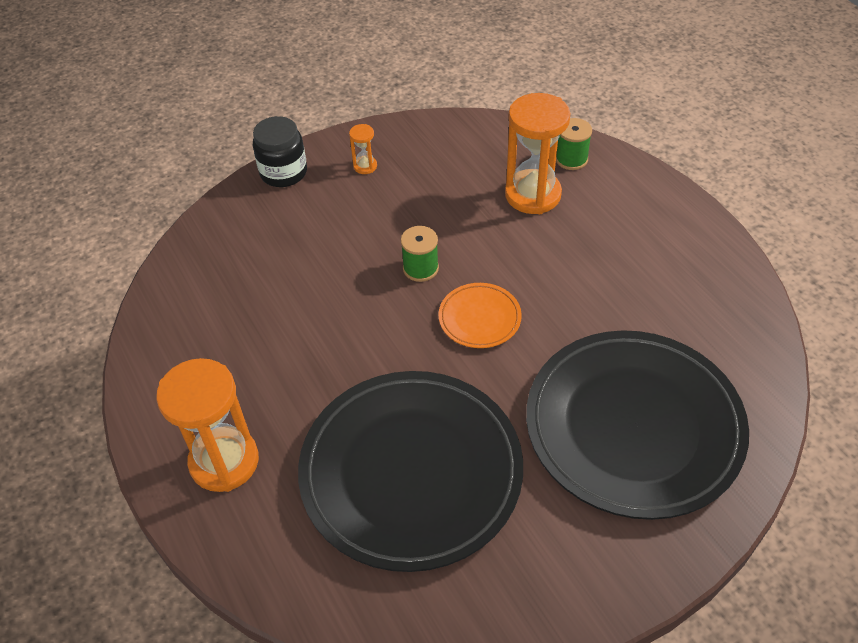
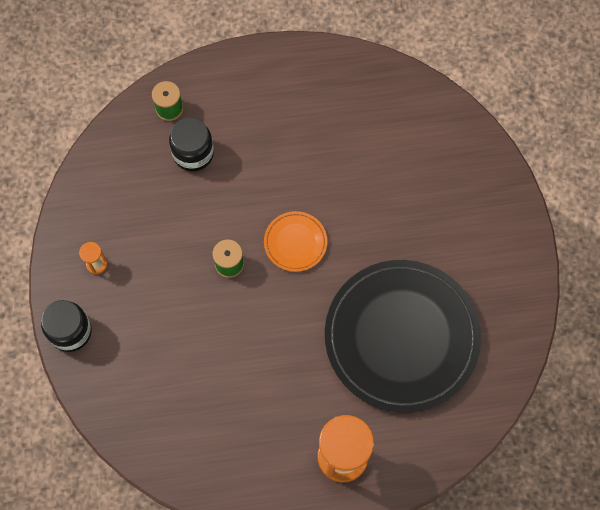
camera: 70 degrees left, 20 degrees up
orange hourglass [505,93,570,214] -> black jar [169,118,214,172]
black plate [526,330,749,520] -> none

